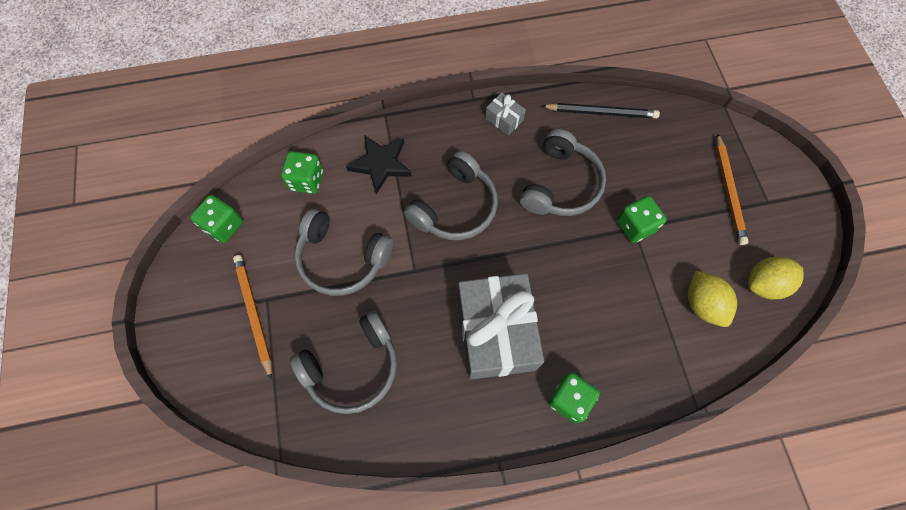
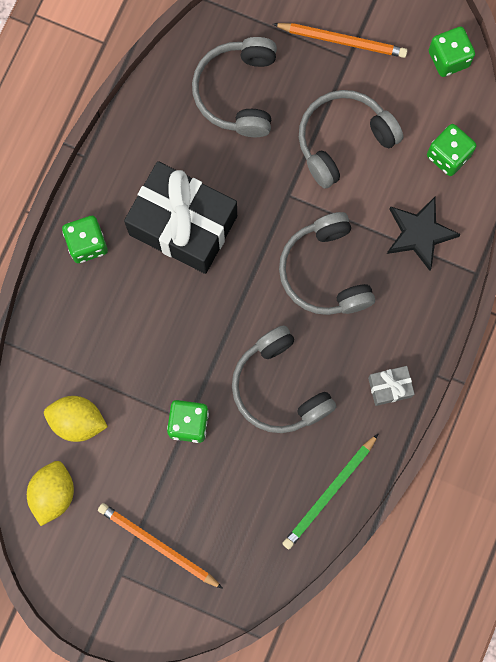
camera: 125 degrees right, 10 degrees up
grey gift [458,273,544,380] -> black gift [124,161,237,274]
black pencil [542,103,660,119] -> green pencil [282,434,378,549]

